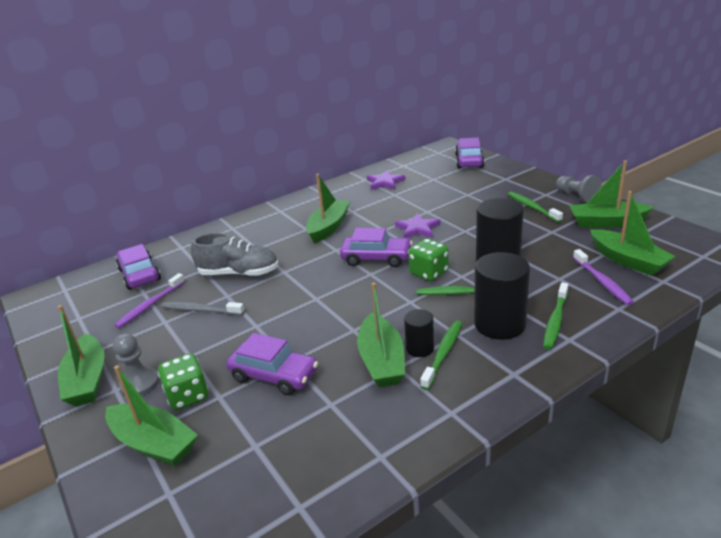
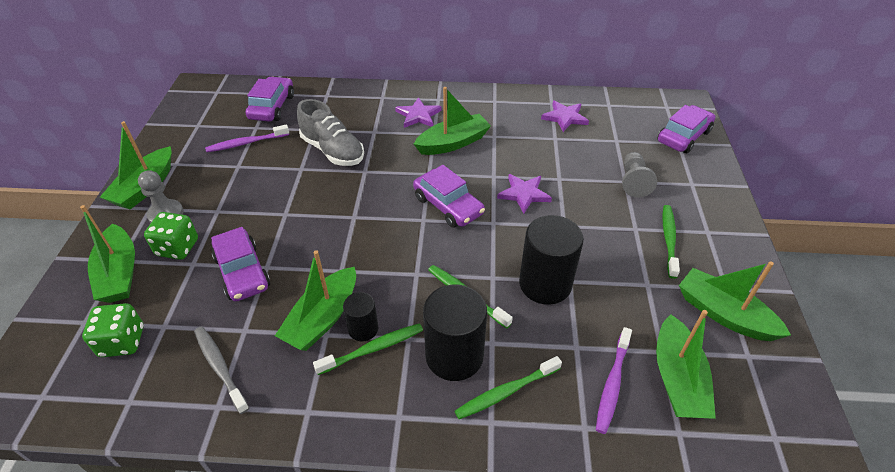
camera: 35 degrees right, 15 degrees up
grey toothbrush [161,302,245,315] -> grey toothbrush moved to [194,326,249,414]
green dice [408,238,449,281] -> green dice moved to [82,303,144,357]
grey pawn [556,175,602,203] -> grey pawn moved to [622,152,657,198]
none -> purple star [395,97,442,128]

